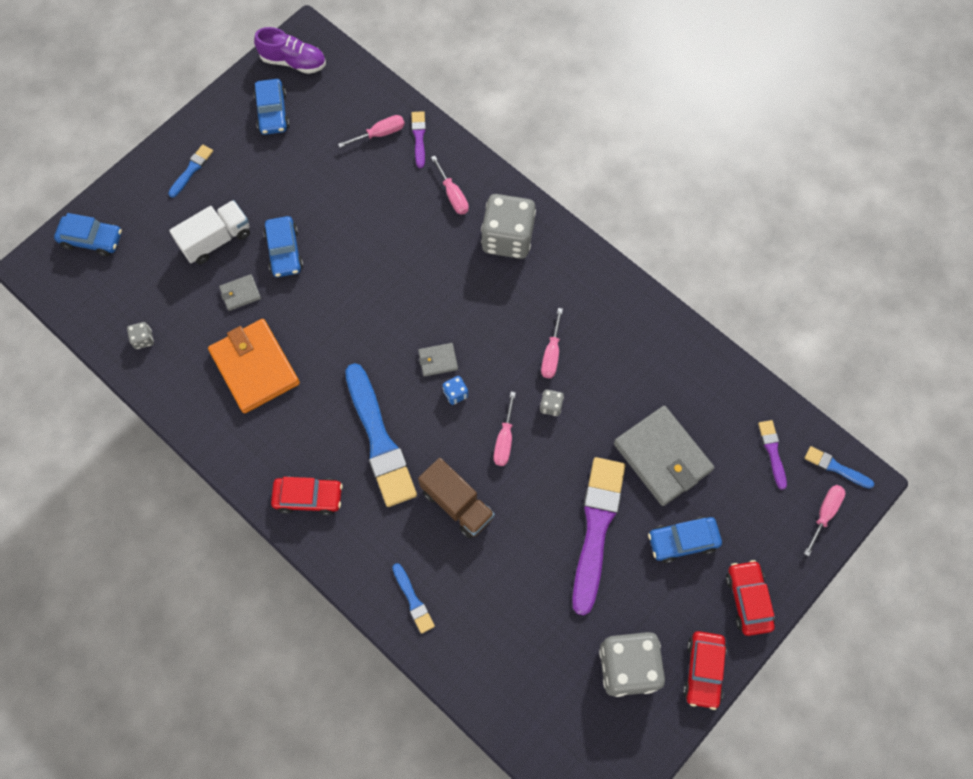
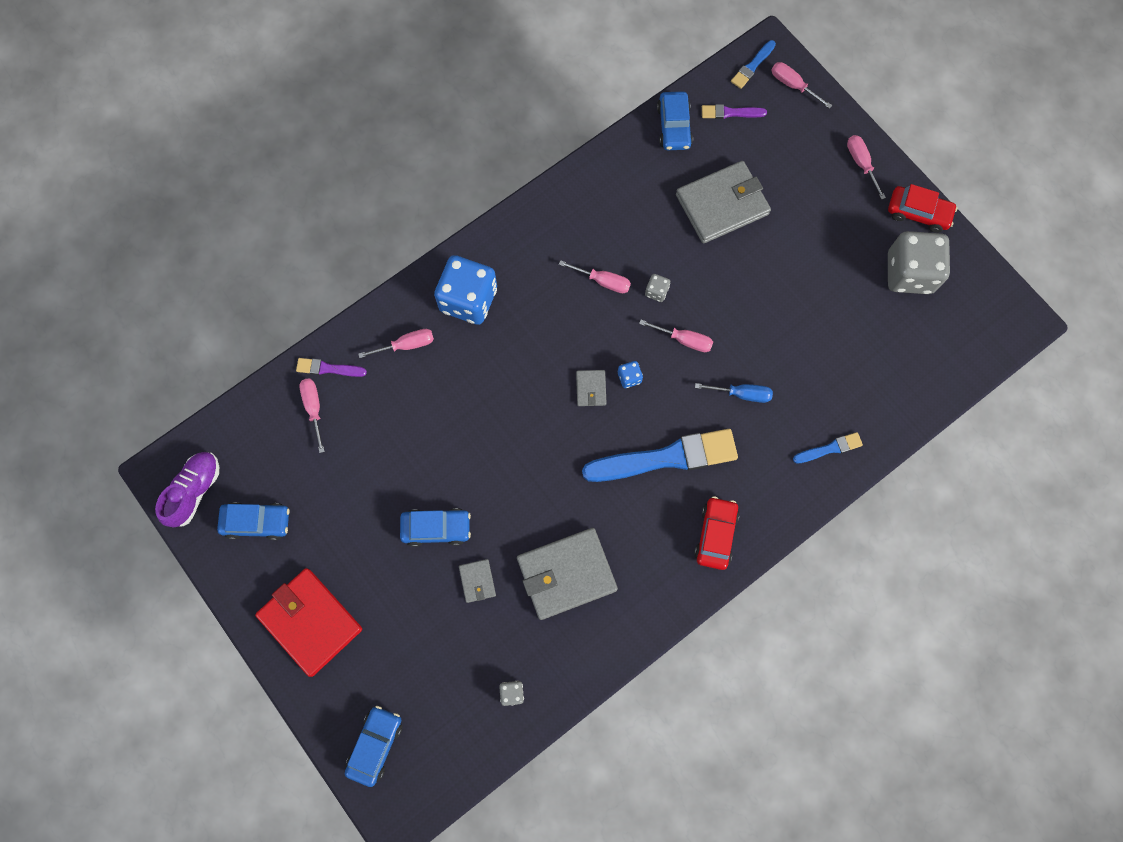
camera: 80 degrees left, 5 degrees up
blue brush [168,144,213,198] -> red wallet [255,568,362,677]
white truck [169,200,250,264] -> none
orange wallet [208,319,300,413] -> grey wallet [517,528,618,620]
brown truck [418,458,495,539] -> blue screwdriver [695,383,773,403]
grey dice [481,194,536,259] -> blue dice [434,255,497,325]
purple brush [572,457,625,615] -> none
blue car [648,517,722,563] -> blue car moved to [657,91,693,150]
red car [726,560,775,636] -> pink screwdriver [847,135,886,200]

